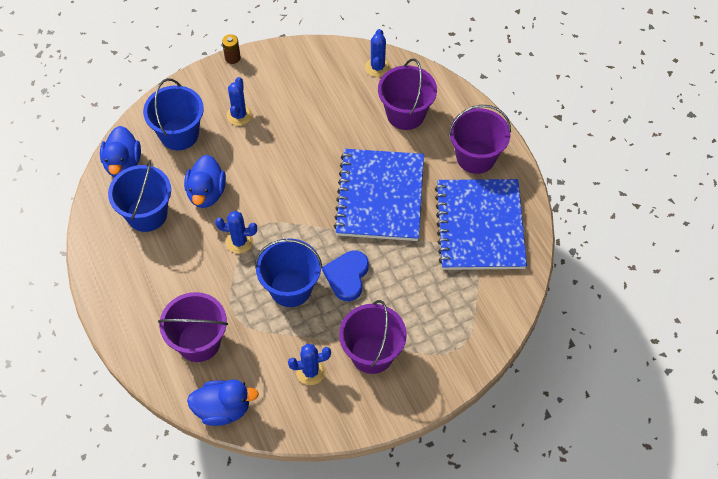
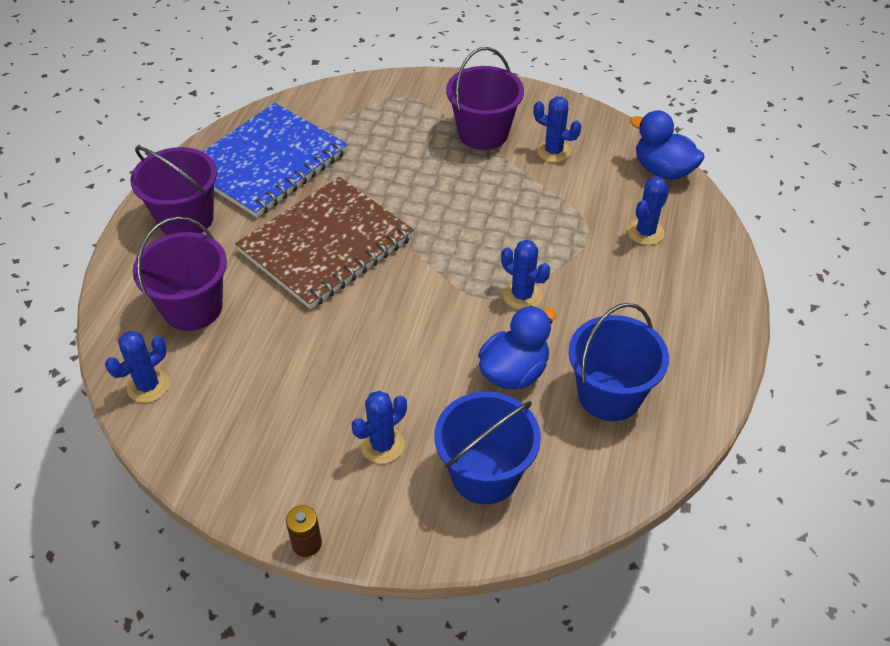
camera: 140 degrees left, 10 degrees down
blue duck [100,126,141,177] -> none
purple bucket [158,292,228,362] -> blue cactus [627,177,669,245]
blue bucket [255,238,322,307] -> none
blue heart [322,250,369,301] -> none
blue notebook [334,149,424,241] -> brown notebook [235,177,414,309]

